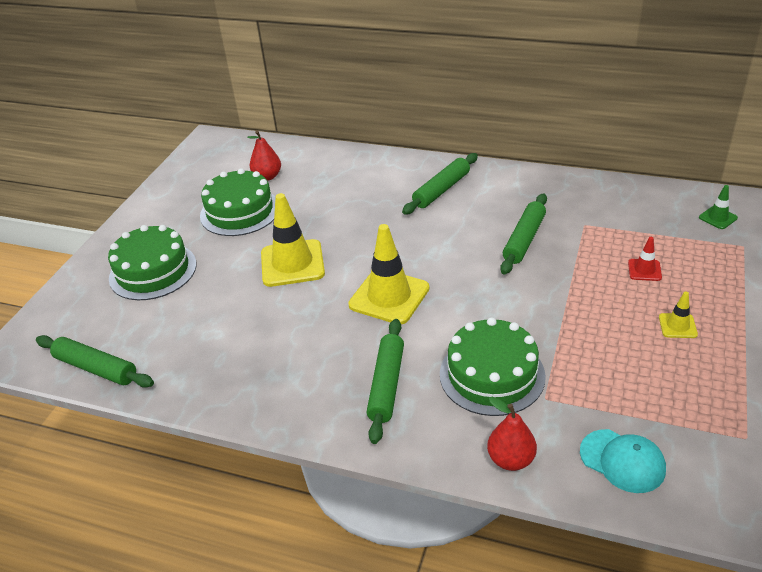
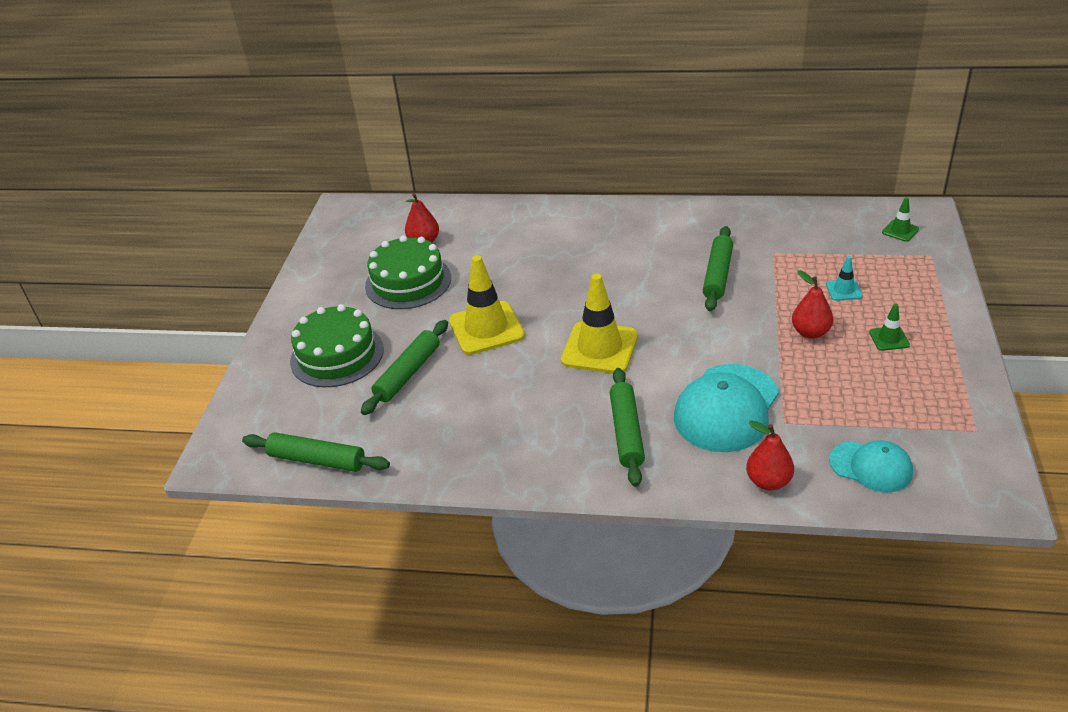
camera: 10 degrees left, 0 degrees up
green rolling pin [402,153,478,215] -> green rolling pin moved to [361,320,448,415]
green cake [440,317,546,416] -> turquoise cap [674,364,779,452]
red traffic cone [628,237,662,281] -> turquoise traffic cone [826,256,863,301]
yellow traffic cone [659,291,698,338] -> green traffic cone [869,304,910,351]
none -> red pear [792,270,833,339]

